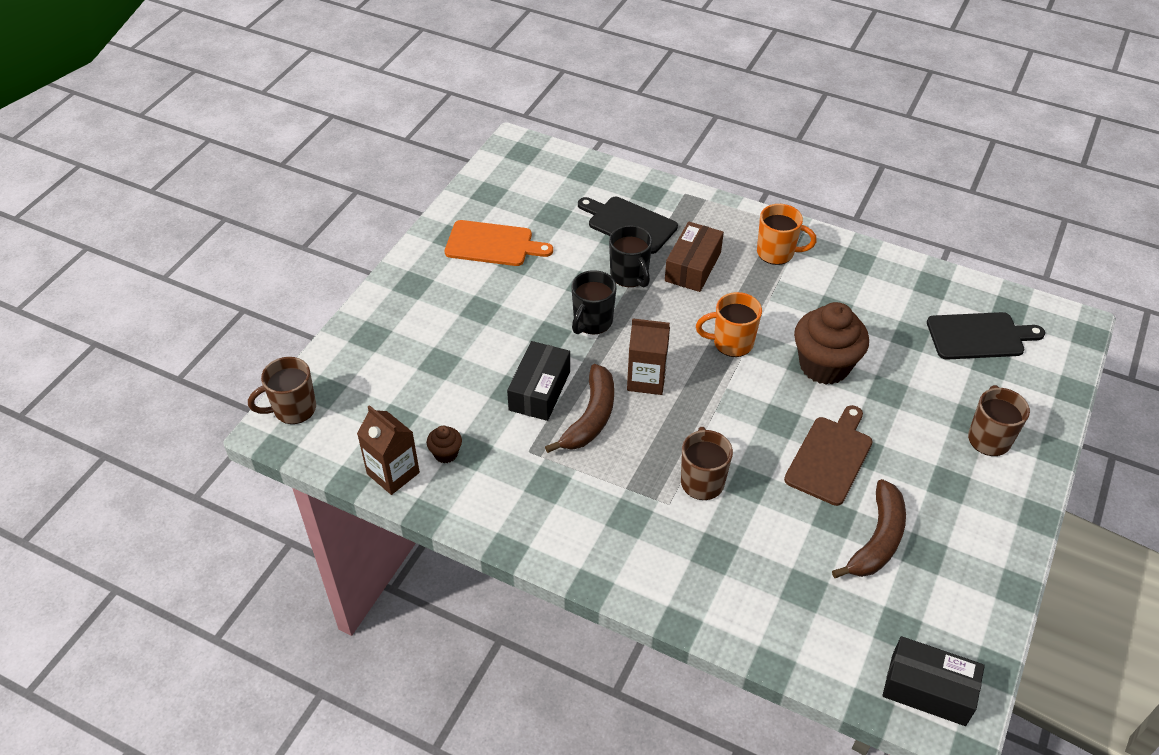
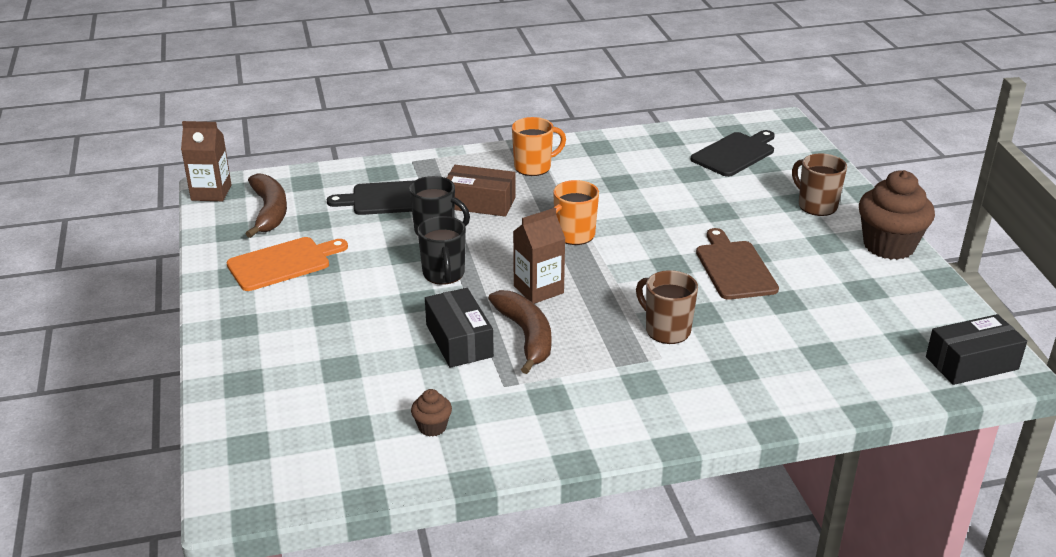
camera: 40 degrees left, 15 degrees down
brown mug [248,357,316,424] -> none
brown carton [357,405,420,495] -> brown carton moved to [181,121,232,201]
brown box [665,221,724,292] -> brown box turned 60 degrees counterclockwise [447,165,516,217]
brown cupcake [794,302,869,385] -> brown cupcake moved to [859,170,935,260]
brown banana [832,479,906,578] -> brown banana moved to [246,173,287,238]

